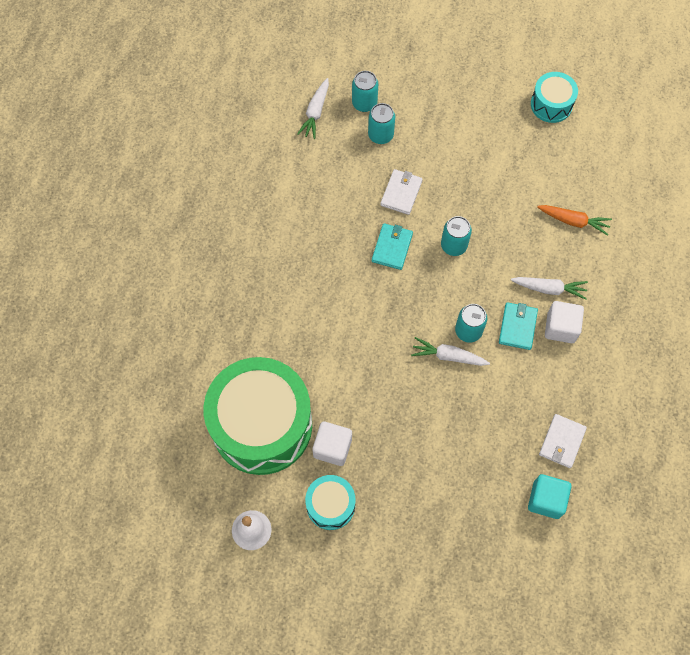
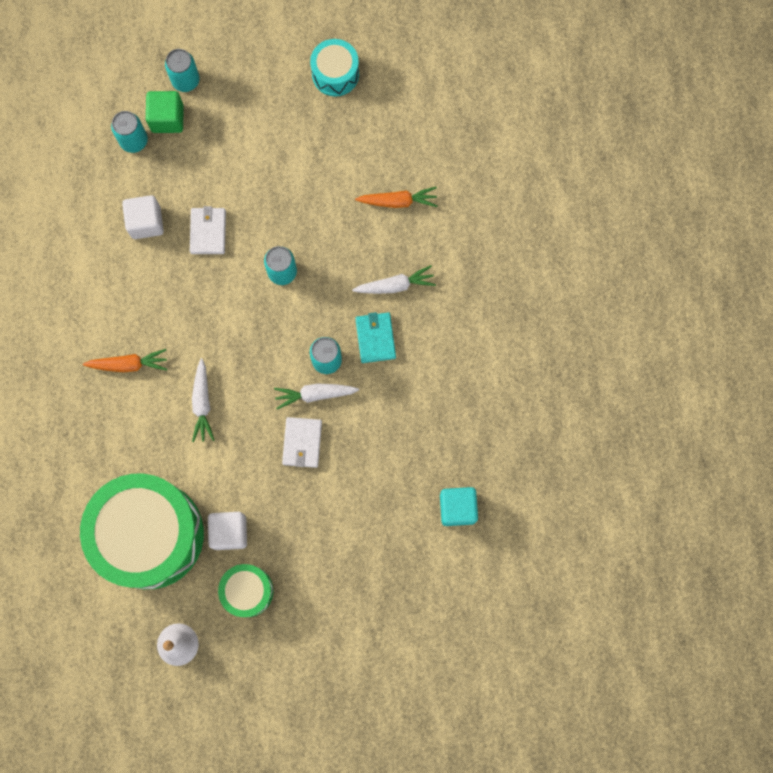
camera: 20 degrees left, 10 degrees up
white carrot [297,78,329,139] -> white carrot moved to [192,358,214,442]
turquoise drum [305,475,356,530] -> green drum [218,564,273,617]
turquoise can [368,103,395,144] -> turquoise can moved to [165,49,200,92]
turquoise wallet [372,223,413,270] -> none
white wallet [539,414,587,468] -> white wallet moved to [282,417,322,468]
white cube [545,301,584,343] -> white cube moved to [122,195,164,239]
none -> orange carrot [83,349,167,372]
none -> green cube [146,91,184,133]

